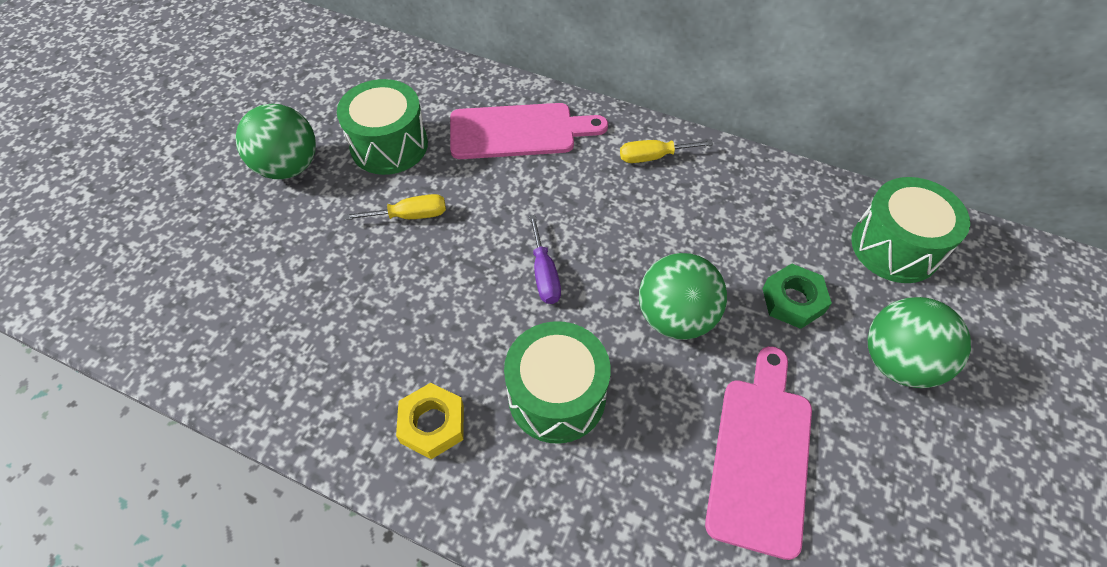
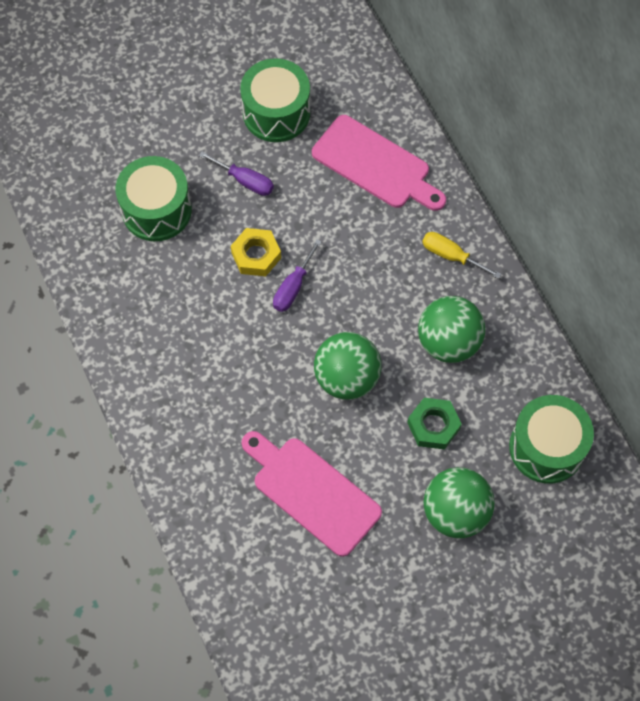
camera: 40 degrees right, 10 degrees up
green ball [236,104,316,179] -> green ball moved to [418,296,485,363]
yellow screwdriver [344,194,446,220] -> purple screwdriver [199,151,274,196]
yellow nut [396,383,464,459] -> yellow nut moved to [231,228,281,276]
green drum [504,321,611,444] -> green drum moved to [116,156,192,241]
pink cutting board [705,346,812,560] -> pink cutting board turned 105 degrees counterclockwise [242,431,382,557]

